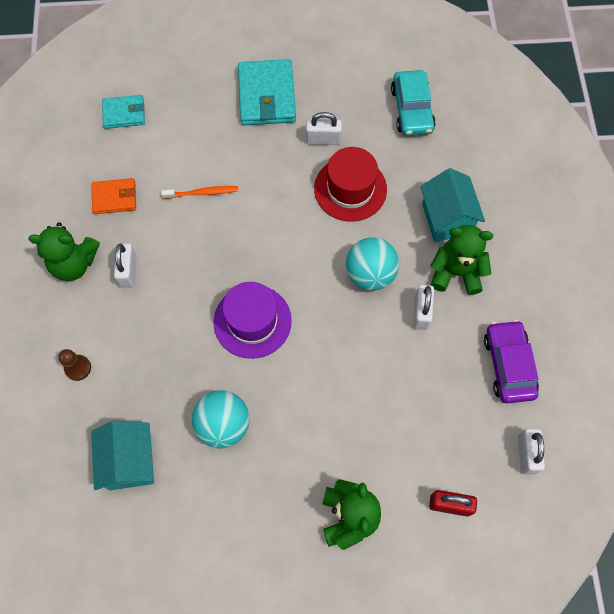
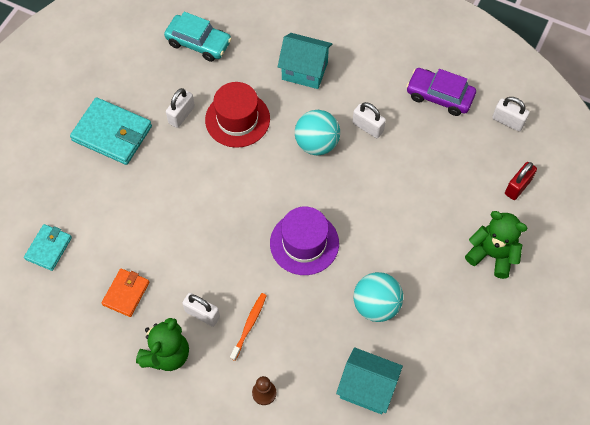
camera: 60 degrees left, 5 degrees down
orange toothbrush [161,186,238,199] -> orange toothbrush moved to [230,293,267,361]
green teddy bear [430,225,493,295] -> none

